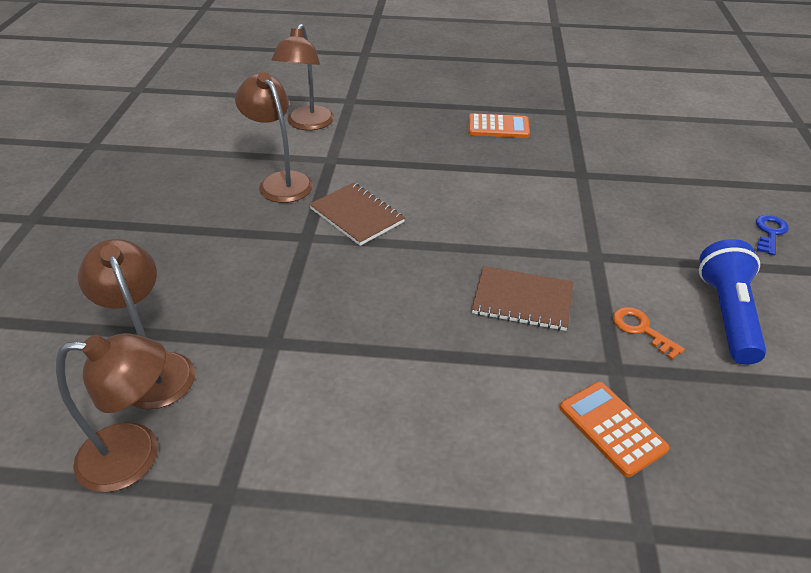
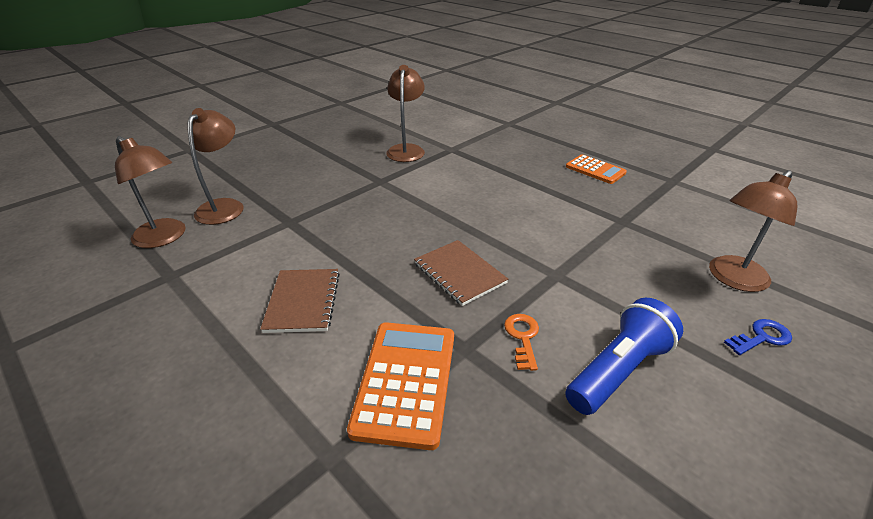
camera: 40 degrees right, 5 degrees down
brown lamp [272,24,334,131] -> brown lamp moved to [709,170,797,292]
brown notebook [309,183,405,246] -> brown notebook moved to [260,269,340,333]
orange calculator [559,382,670,477] -> orange calculator [347,322,454,450], size x1.55

